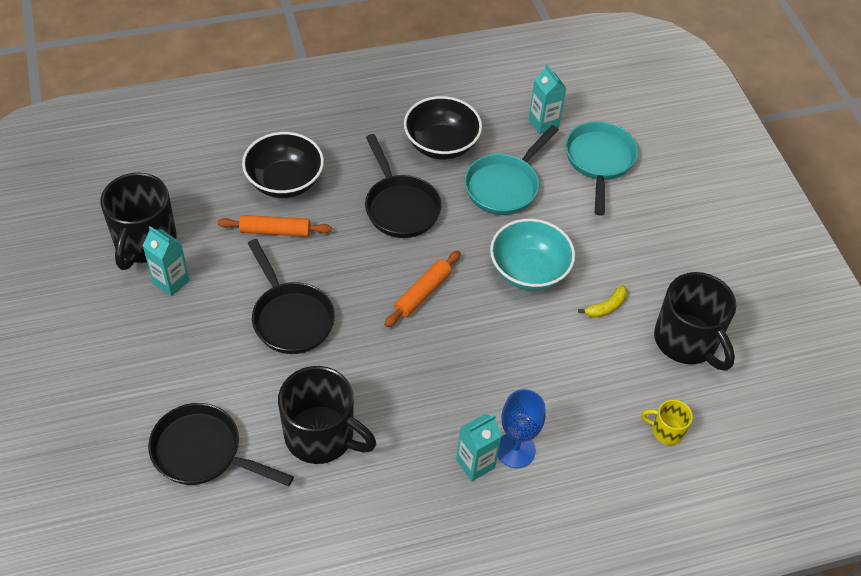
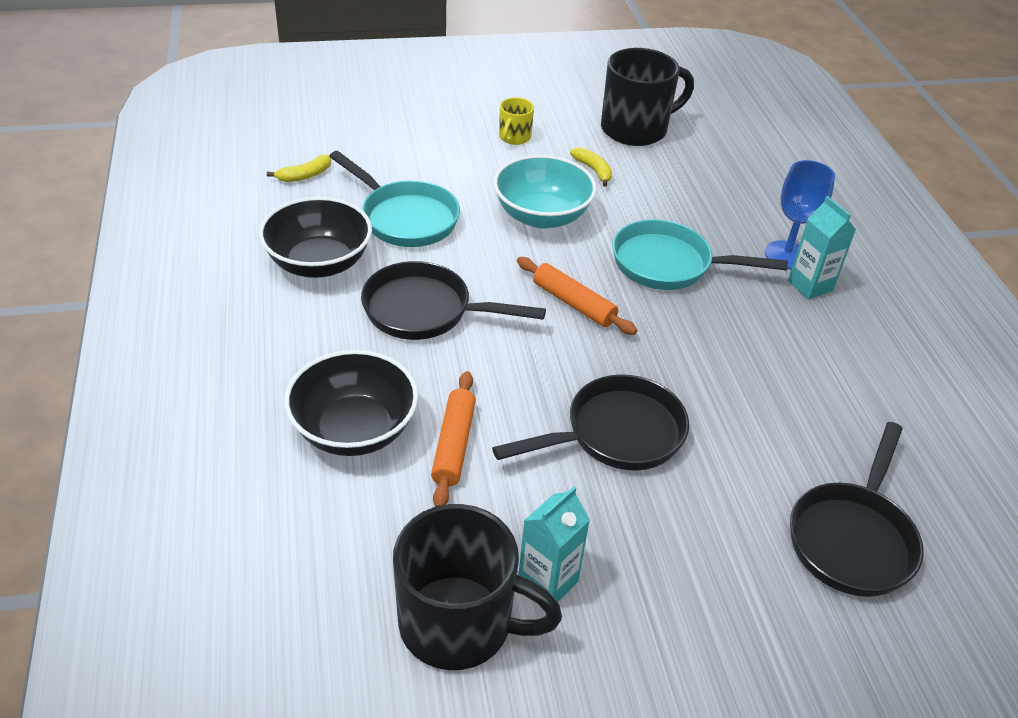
camera: 85 degrees left, 10 degrees down
black mug [278,366,376,464] -> none
black pan [365,134,442,238] -> black pan turned 150 degrees counterclockwise [361,261,546,340]
turquoise carton [528,64,567,134] -> yellow banana [267,155,331,182]
turquoise pan [565,121,638,216] -> turquoise pan moved to [612,219,788,290]
yellow mug [641,400,693,445] -> yellow mug moved to [499,97,534,145]

